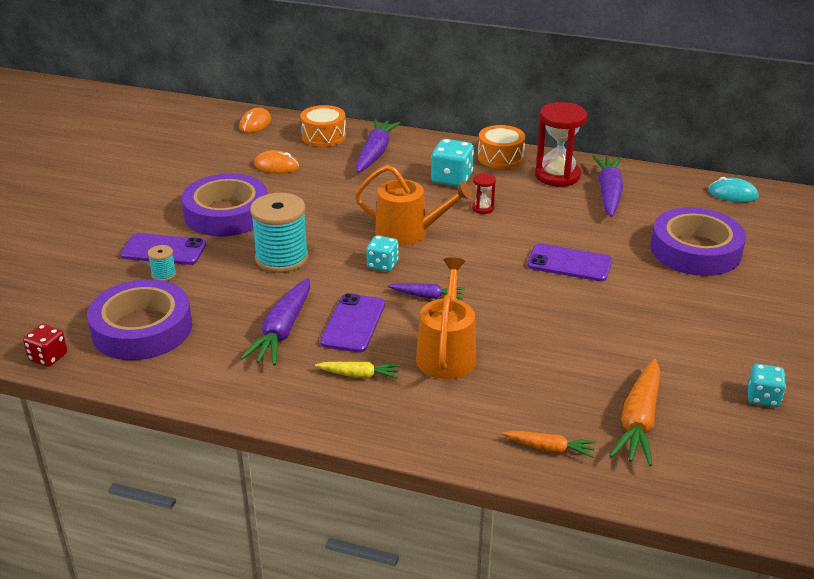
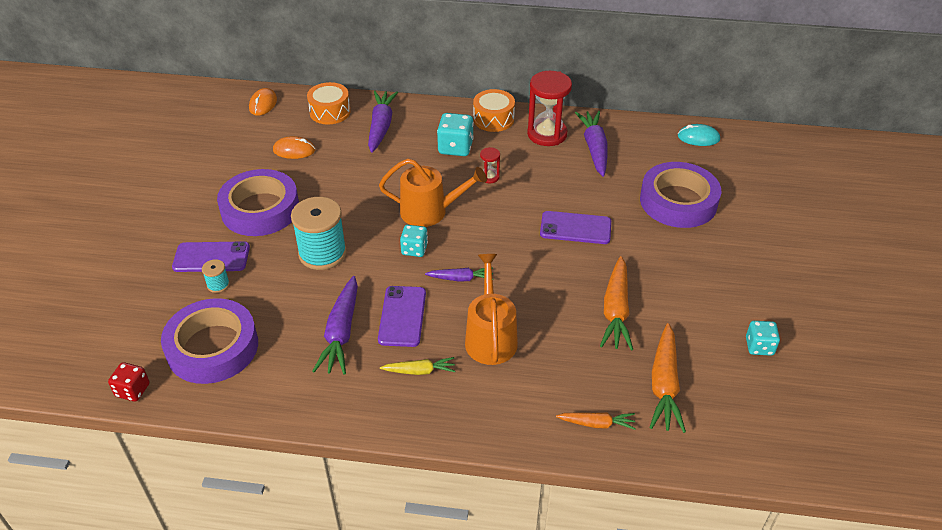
camera: 10 degrees left, 10 degrees up
none -> orange carrot [600,256,633,351]

